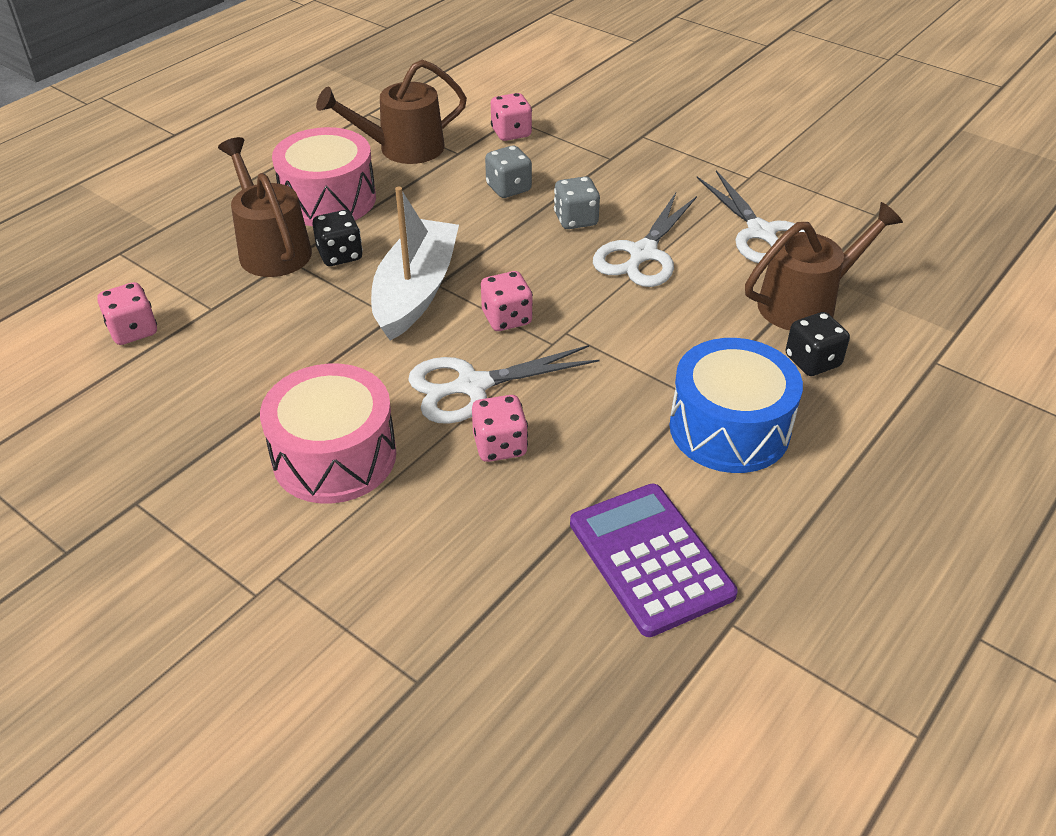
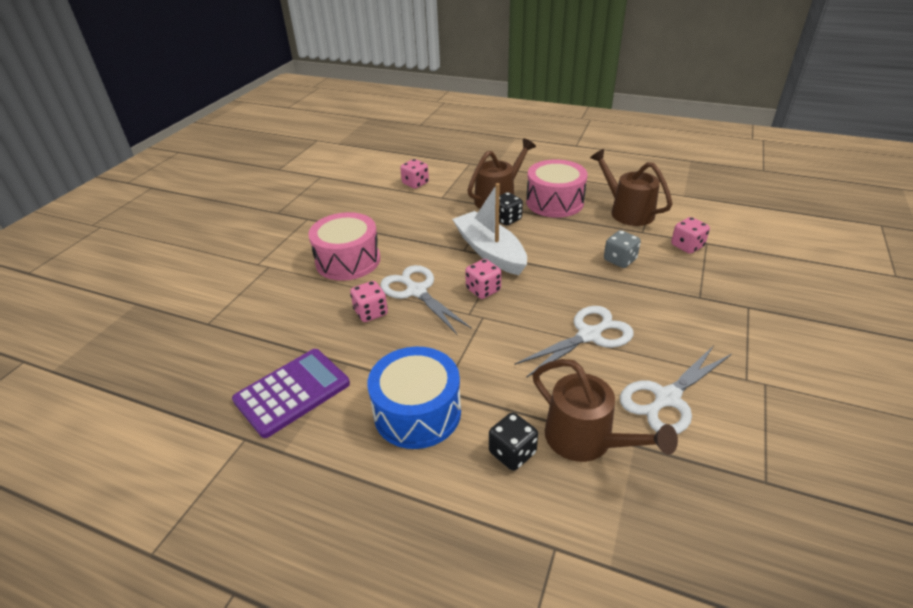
camera: 75 degrees right, 5 degrees down
white boat [371,187,459,341] -> white boat turned 120 degrees counterclockwise [452,183,527,275]
grey dice [554,177,600,229] -> none
white scissors [593,193,697,287] -> white scissors turned 135 degrees clockwise [514,306,633,378]

